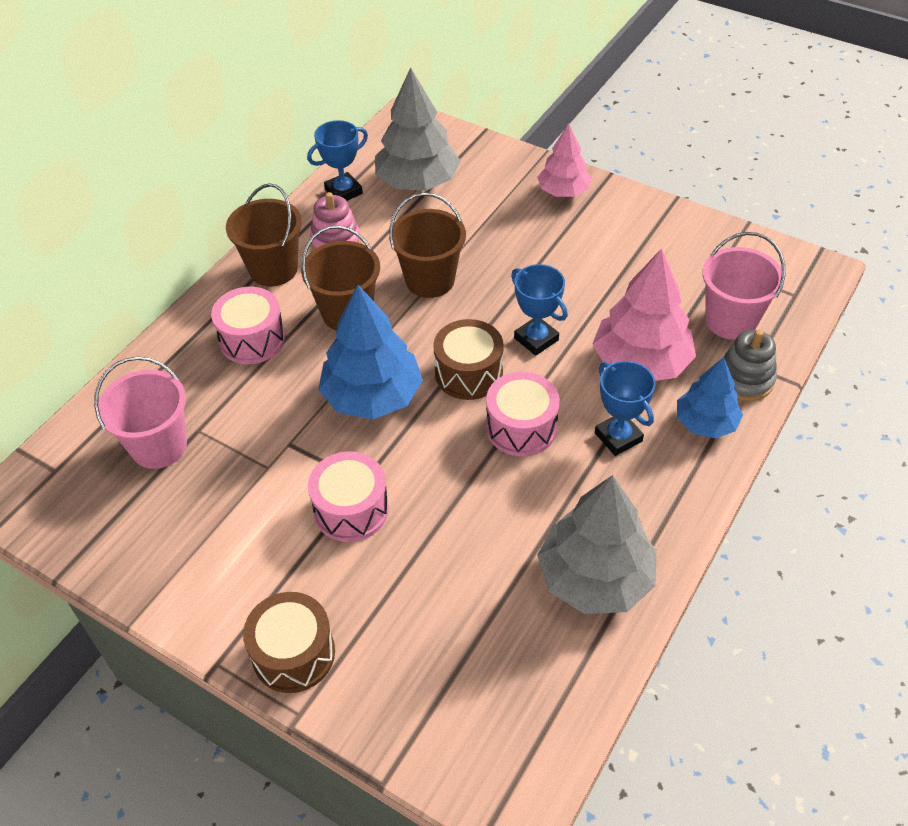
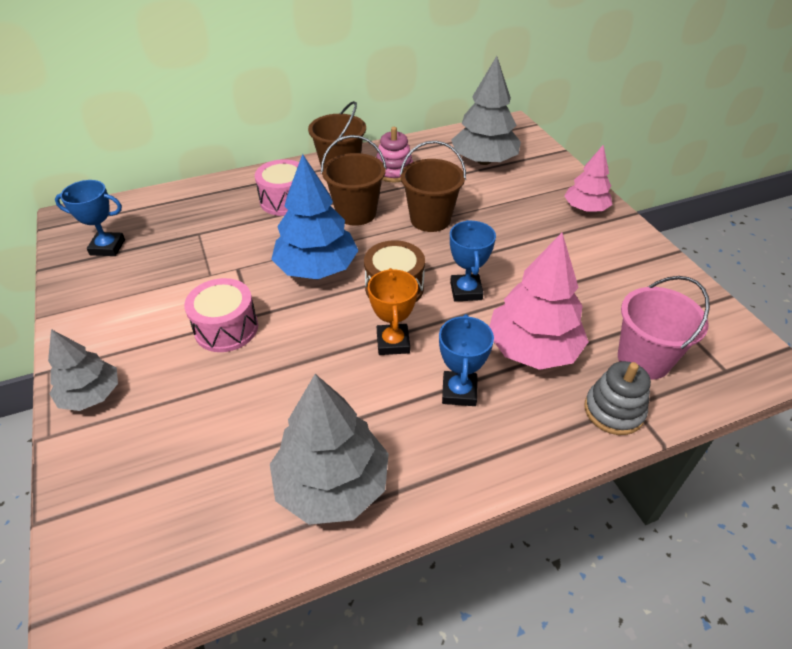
camera: 35 degrees right, 5 degrees down
pink bucket [94,356,187,469] -> none
brown drum [243,592,335,693] -> grey tree [48,329,118,411]
blue trophy [307,120,368,201] -> blue trophy moved to [55,180,125,256]
pink drum [486,372,560,456] -> orange trophy [368,268,418,355]
blue tree [677,357,743,439] -> none

